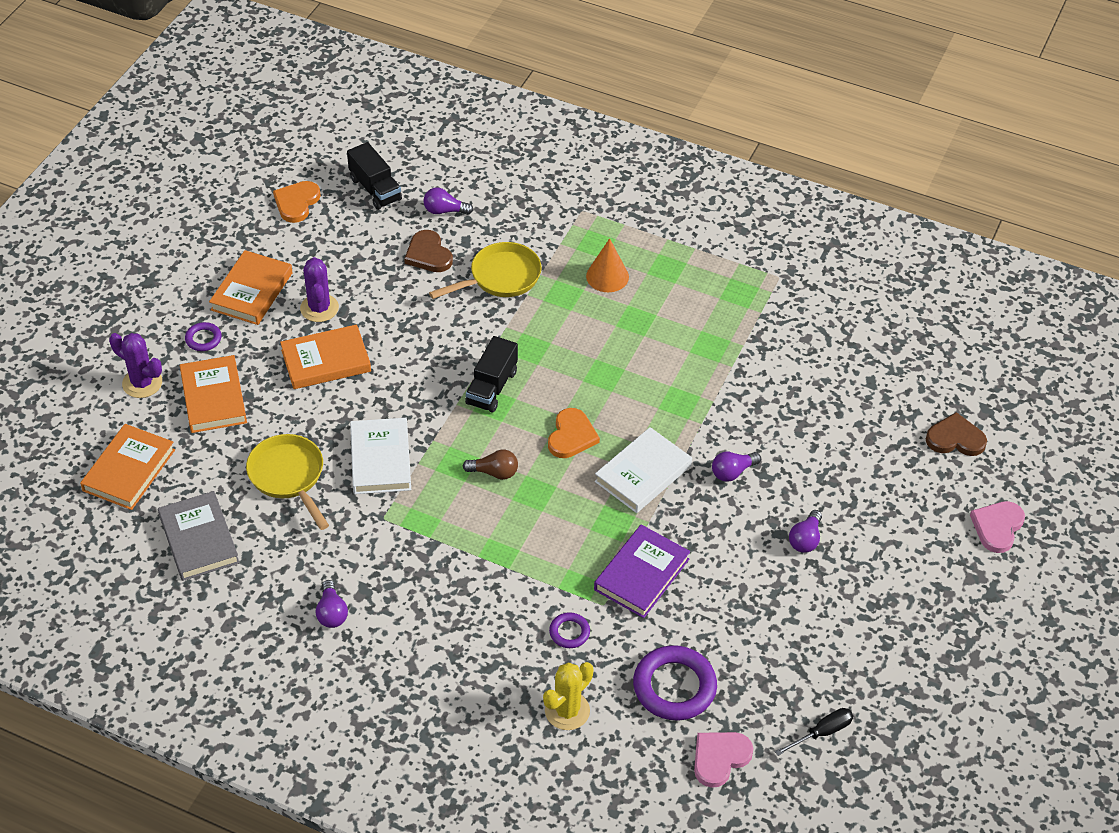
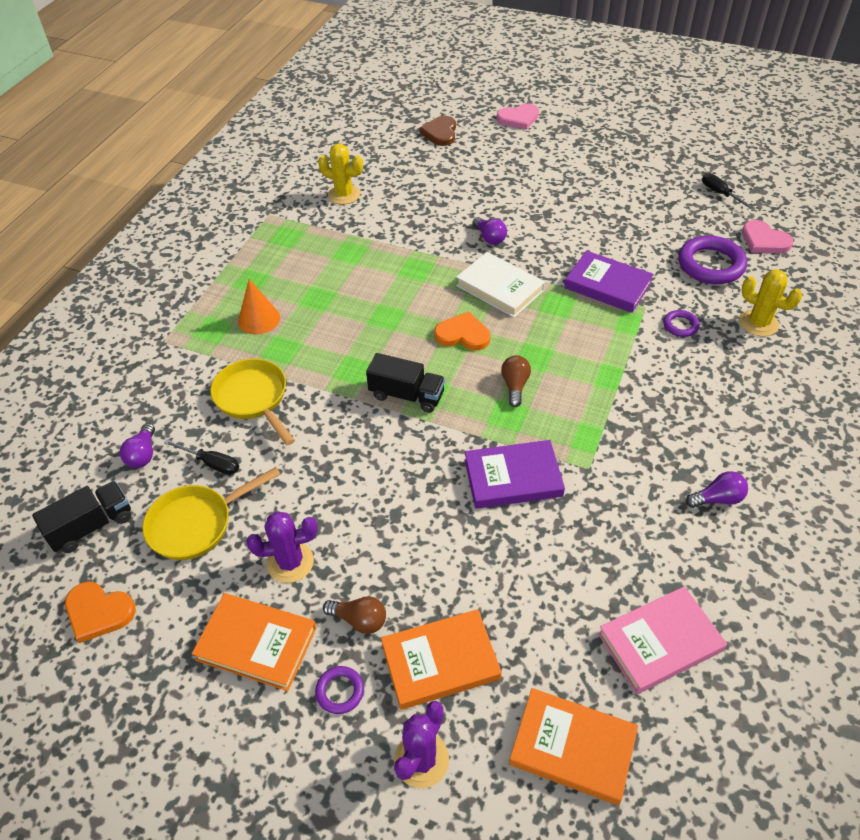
camera: 90 degrees left, 0 degrees up
grey book [158,491,240,581] -> pink book [598,586,727,694]
yellow pan [246,434,329,530] -> yellow pan moved to [142,467,280,560]
orange book [280,324,371,389] -> none
white book [350,418,411,494] -> purple book [465,440,565,509]
brown heart [404,230,453,272] -> black screwdriver [164,439,239,475]
purple light bulb [789,510,822,553] -> none
pink heart [970,501,1025,553] -> pink heart turned 45 degrees counterclockwise [496,103,539,130]
none -> yellow cactus [318,143,363,204]
none -> brown light bulb [323,596,386,634]

